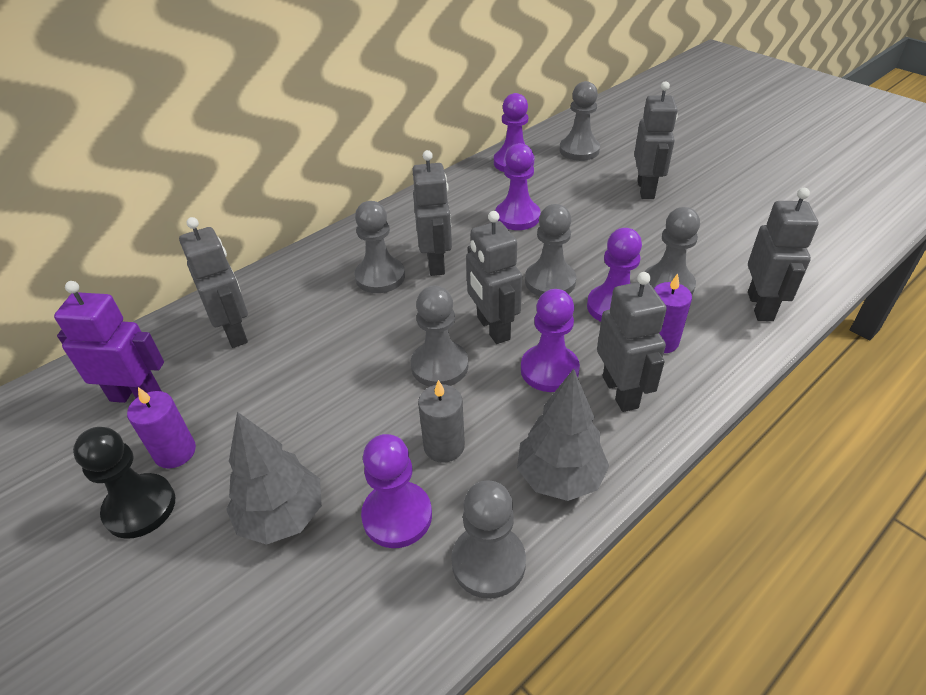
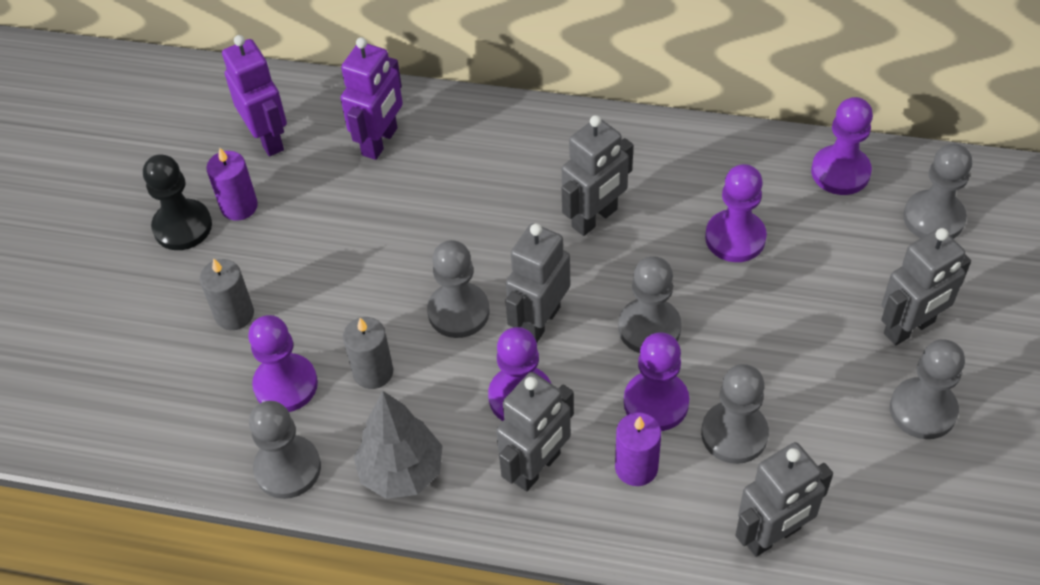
camera: 55 degrees right, 10 degrees up
grey robot [179,217,248,348] -> purple robot [341,37,403,160]
grey tree [226,412,322,545] -> grey candle [200,258,254,330]
grey pawn [355,201,405,293] -> grey pawn moved to [890,339,965,439]

